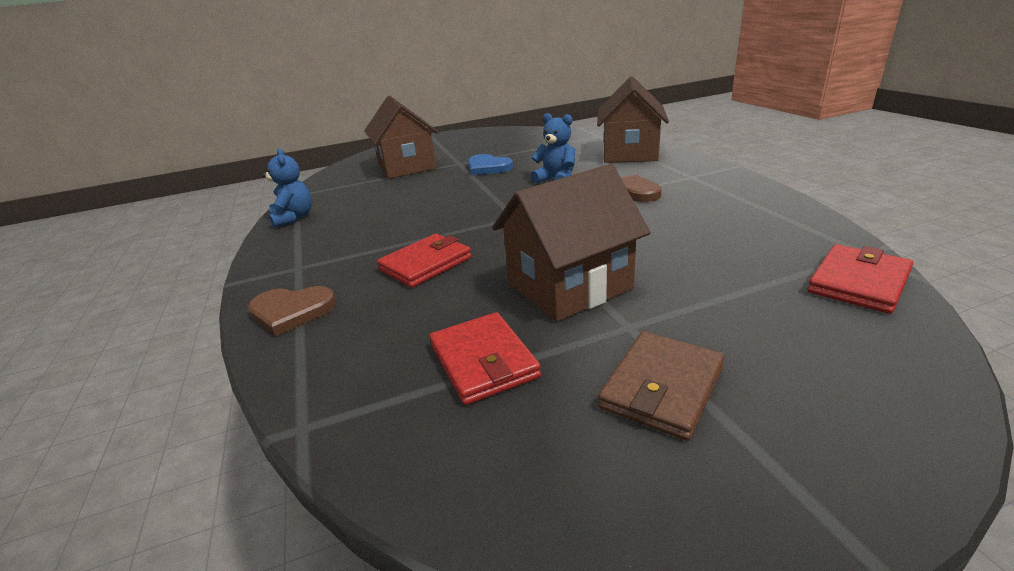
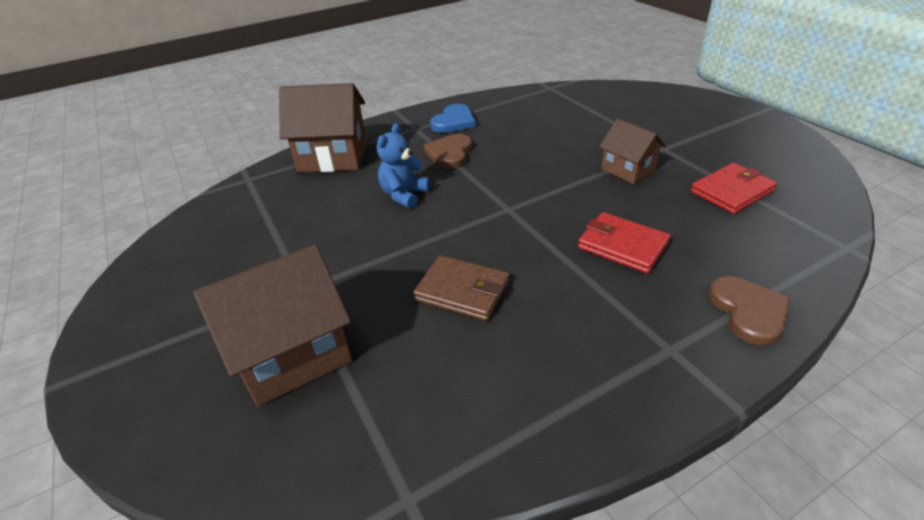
camera: 100 degrees left, 10 degrees up
blue teddy bear [262,148,312,228] -> none
blue heart [468,154,513,175] -> blue heart moved to [430,104,475,133]
brown house [492,164,651,322] -> brown house [599,118,666,184], size x0.60
brown wallet [598,331,725,441] -> brown wallet moved to [413,255,509,321]
red wallet [807,244,913,314] -> none

